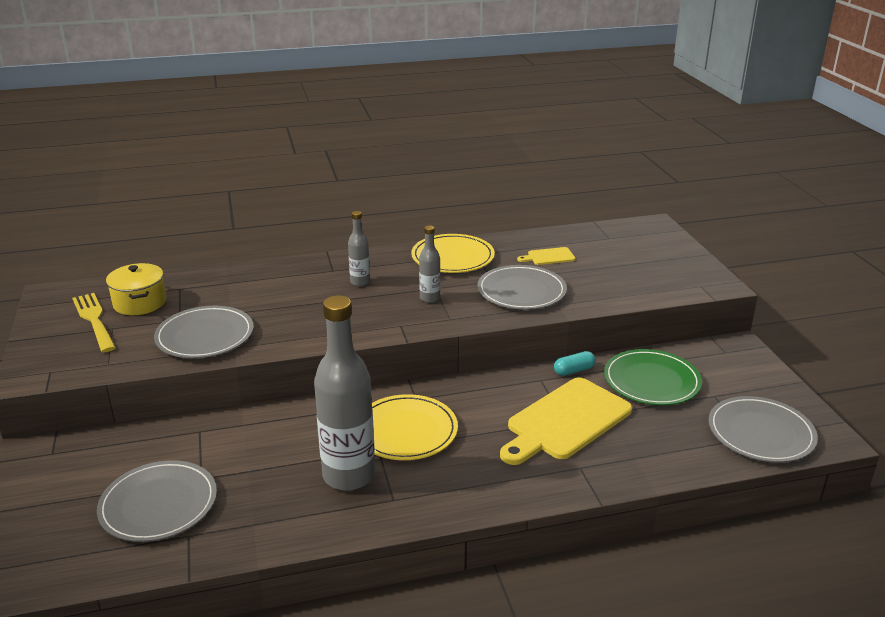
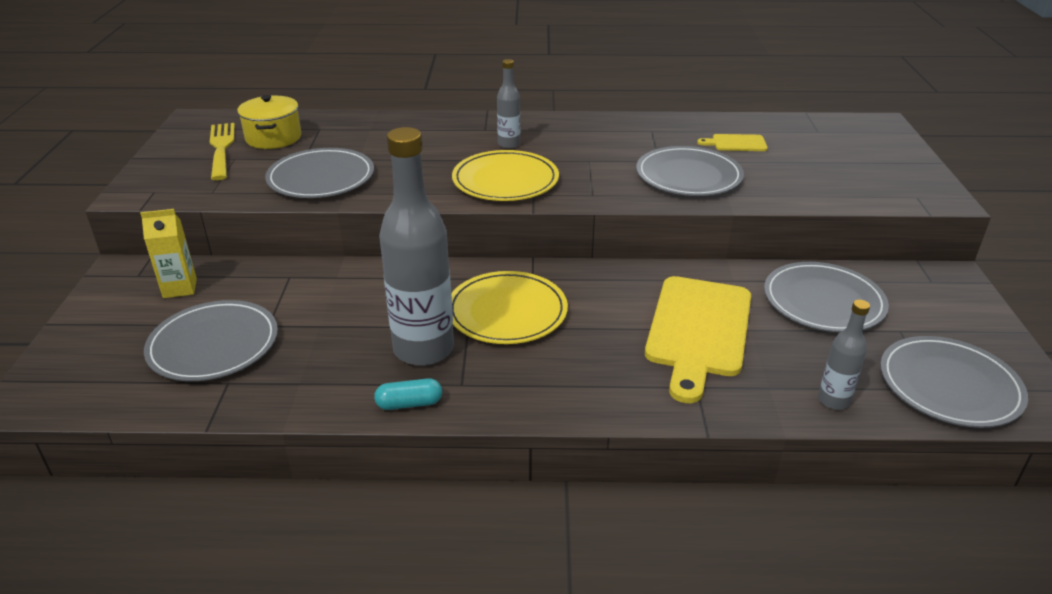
camera: 15 degrees right, 5 degrees up
yellow plate [411,234,495,273] -> yellow plate moved to [452,150,559,201]
grey bottle [419,225,440,303] -> grey bottle moved to [818,300,870,410]
yellow cutting board [500,377,632,465] -> yellow cutting board turned 45 degrees counterclockwise [645,276,751,403]
turquoise capsule [554,351,596,376] -> turquoise capsule moved to [374,378,442,410]
green plate [604,349,702,405] -> grey plate [764,262,889,332]
none -> yellow carton [140,209,197,298]

